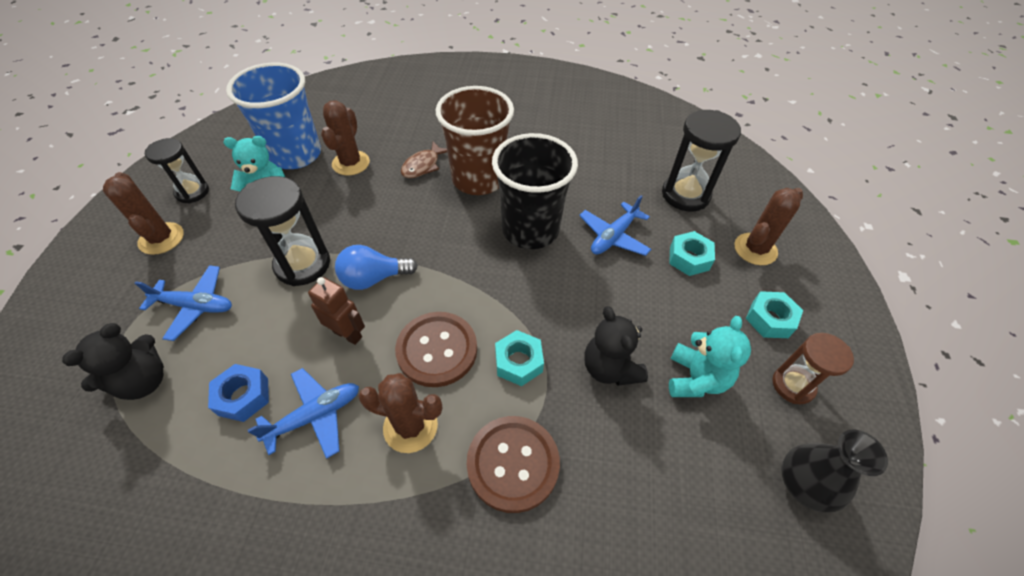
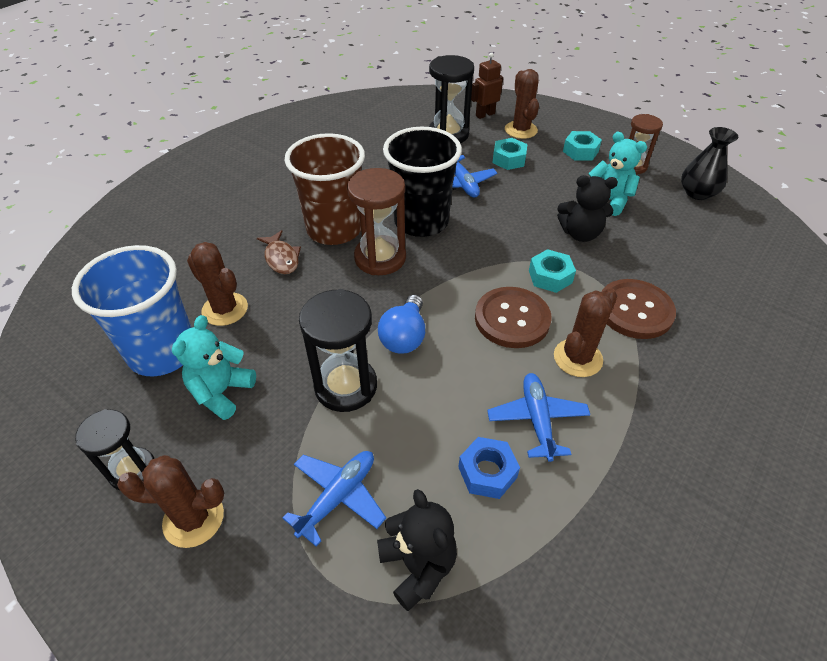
camera: 60 degrees left, 5 degrees down
brown robot [308,277,365,345] -> brown robot moved to [471,52,503,119]
none -> brown hourglass [347,168,406,275]

